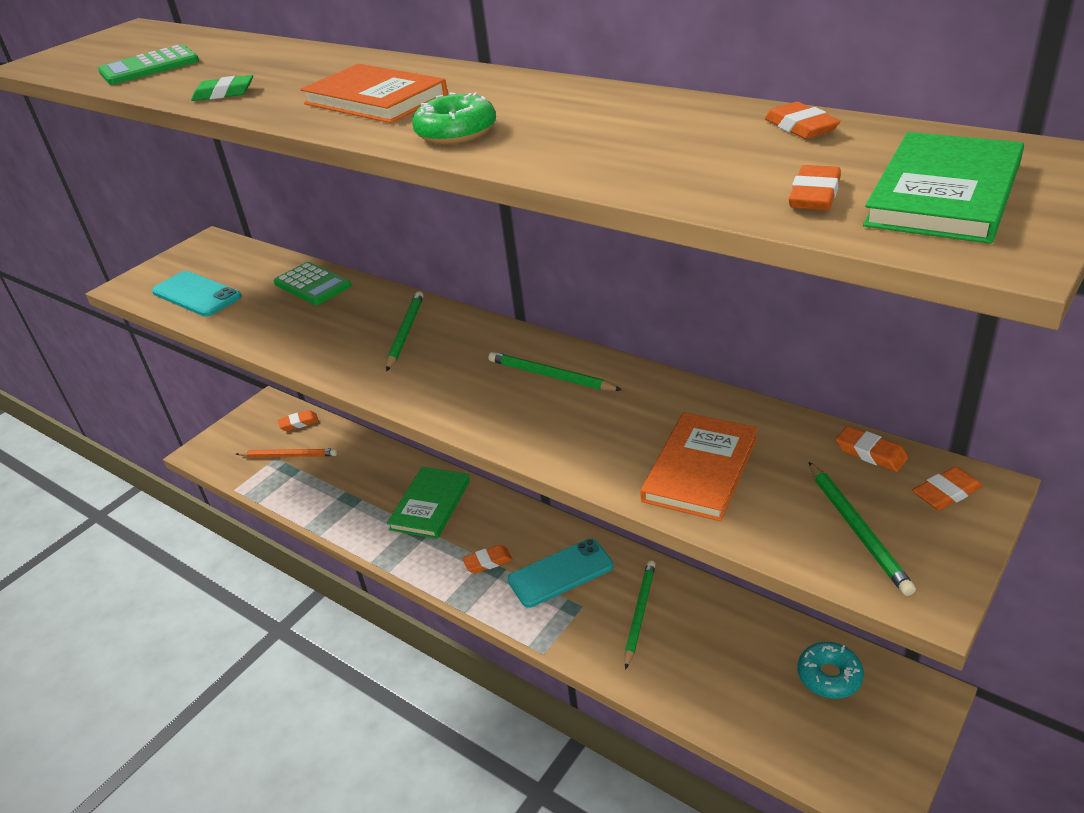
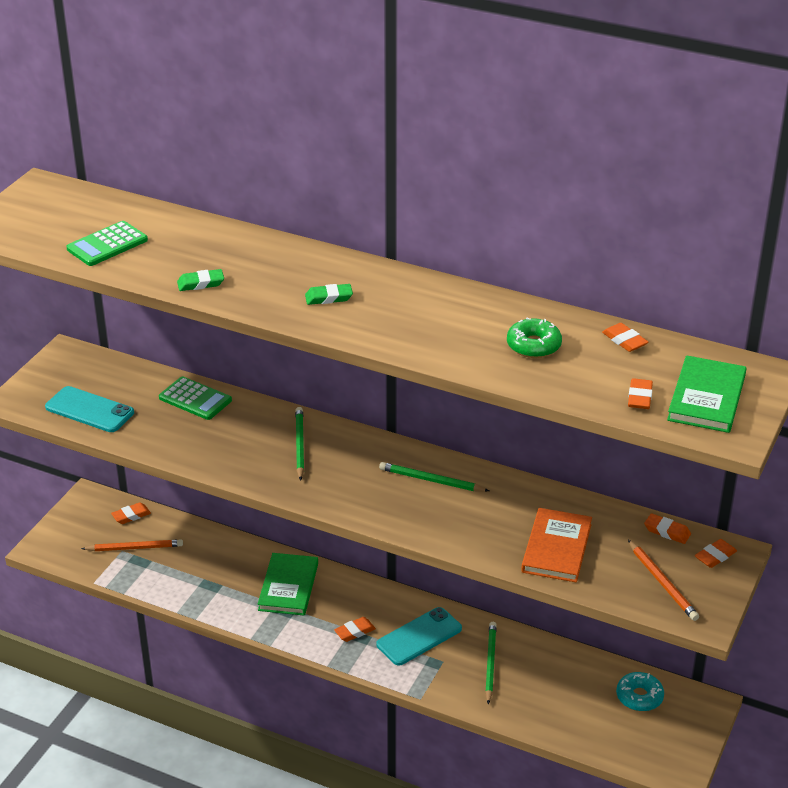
camera: 15 degrees left, 0 degrees up
orange book [300,64,448,123] -> green eraser [305,284,353,305]
green donut [412,92,496,144] -> green donut moved to [507,318,562,358]
green pencil [809,462,916,596] -> orange pencil [628,540,699,621]

